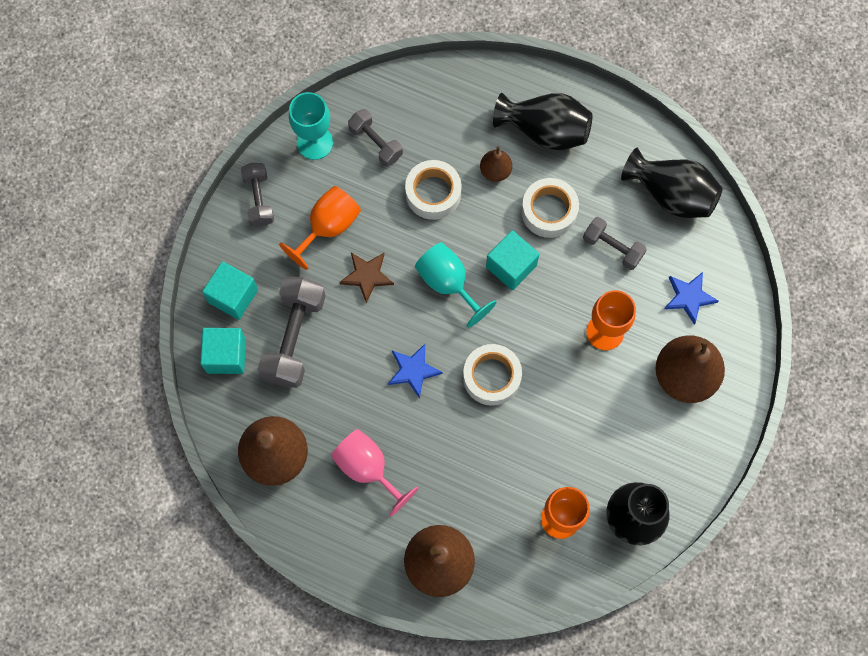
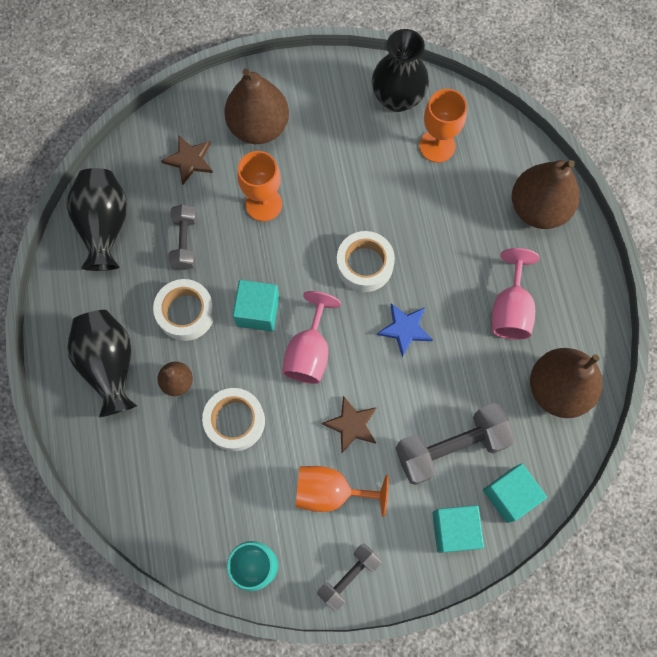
camera: 125 degrees left, 0 degrees up
grey dumbbell [348,109,403,166] -> none
turquoise goblet [415,242,497,328] -> pink goblet [282,291,341,384]
blue star [664,272,719,325] -> brown star [161,136,213,185]

